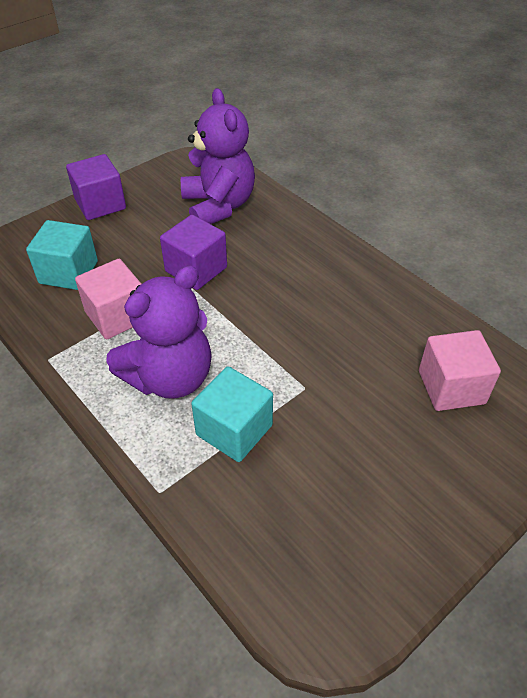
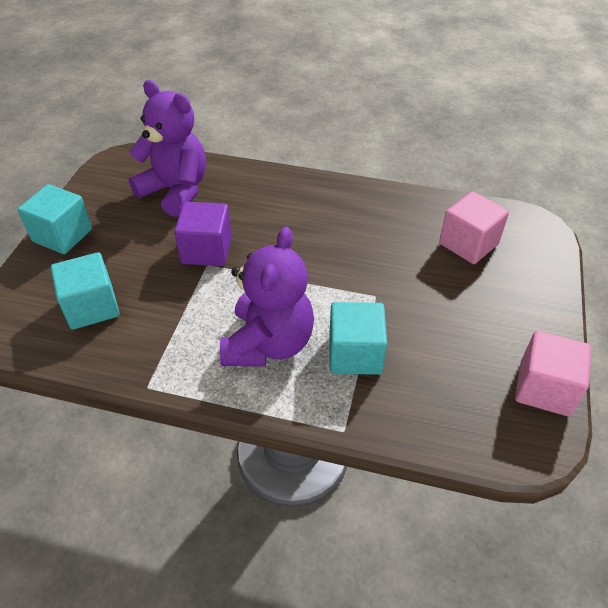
camera: 35 degrees left, 0 degrees up
purple cube [66,154,126,220] -> turquoise cube [17,184,92,254]
pink cube [75,259,141,339] -> pink cube moved to [515,331,591,416]

